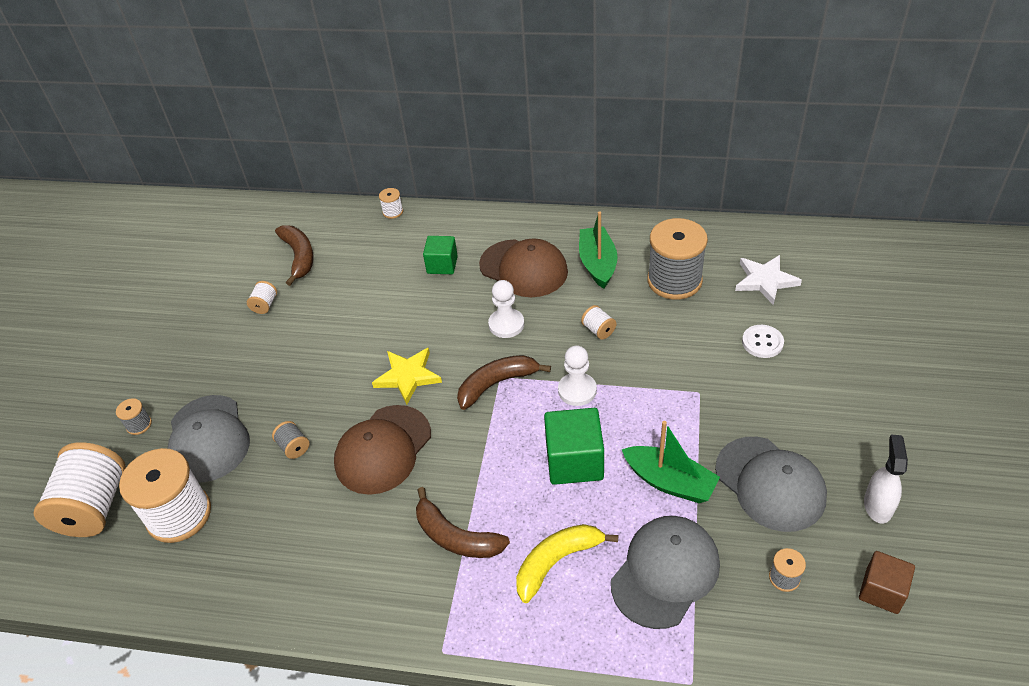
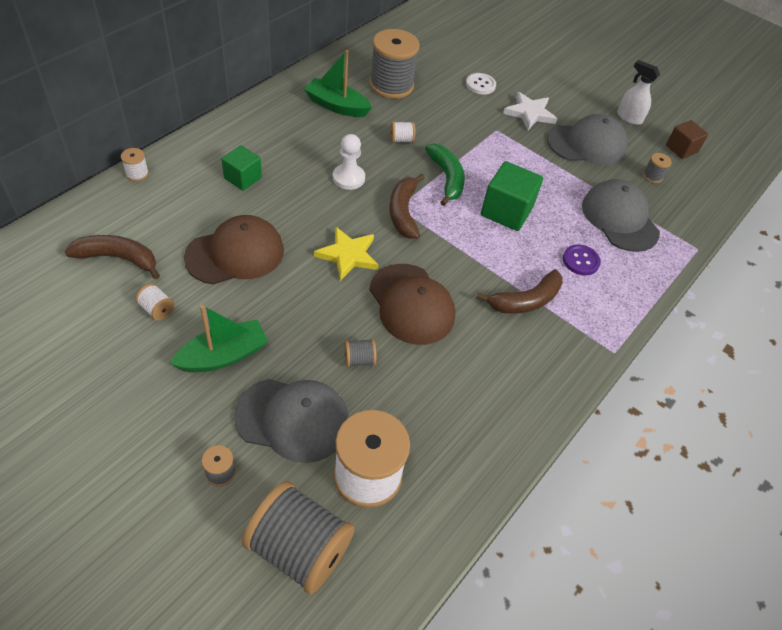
camera: 70 degrees left, 5 degrees up
white spool [34,442,126,537] -> grey spool [242,481,355,594]
brown cap [479,238,568,297] -> brown cap moved to [184,215,284,285]
yellow banana [516,524,618,603] -> purple button [563,244,601,276]
white pawn [558,346,597,406] -> green banana [425,144,465,206]
green boat [622,421,720,503] -> green boat moved to [170,305,268,372]
white star [735,255,802,305] -> white star moved to [503,92,557,130]

